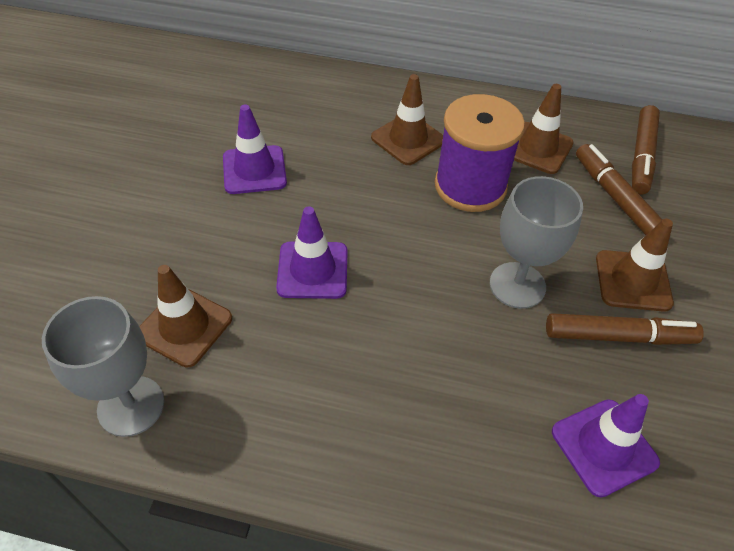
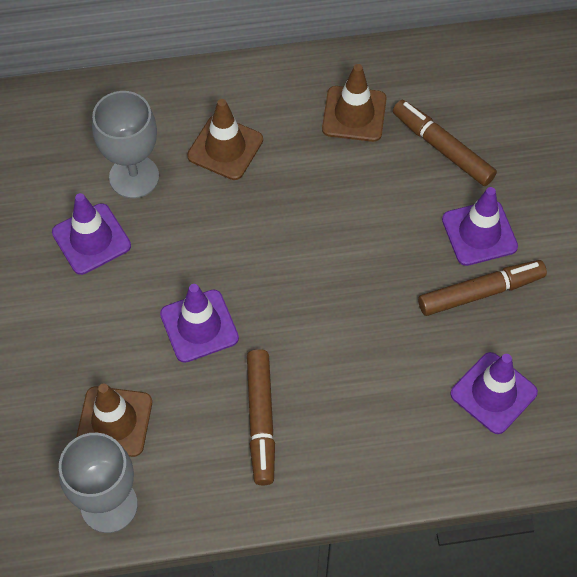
camera: 20 degrees left, 10 degrees up
purple spool [435,94,525,212] -> none
grey goblet [490,176,583,309] -> grey goblet moved to [92,91,159,198]
brown traffic cone [596,219,674,312] -> purple traffic cone [442,187,518,266]
brown marker [632,105,660,195] -> brown marker moved to [247,349,275,485]

